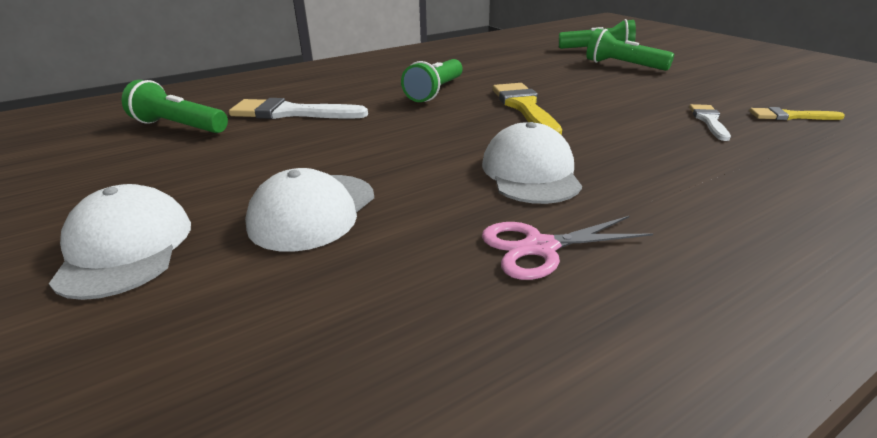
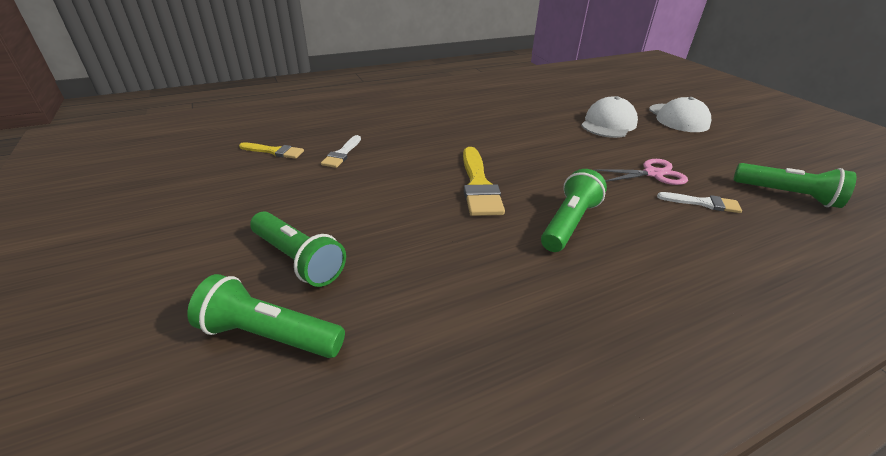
camera: 175 degrees left, 5 degrees up
white brush [229,98,368,119] -> white brush [657,192,742,213], size x0.58
white cap [482,122,582,204] -> none
pink scissors [482,216,653,280] -> pink scissors moved to [594,159,688,185]

